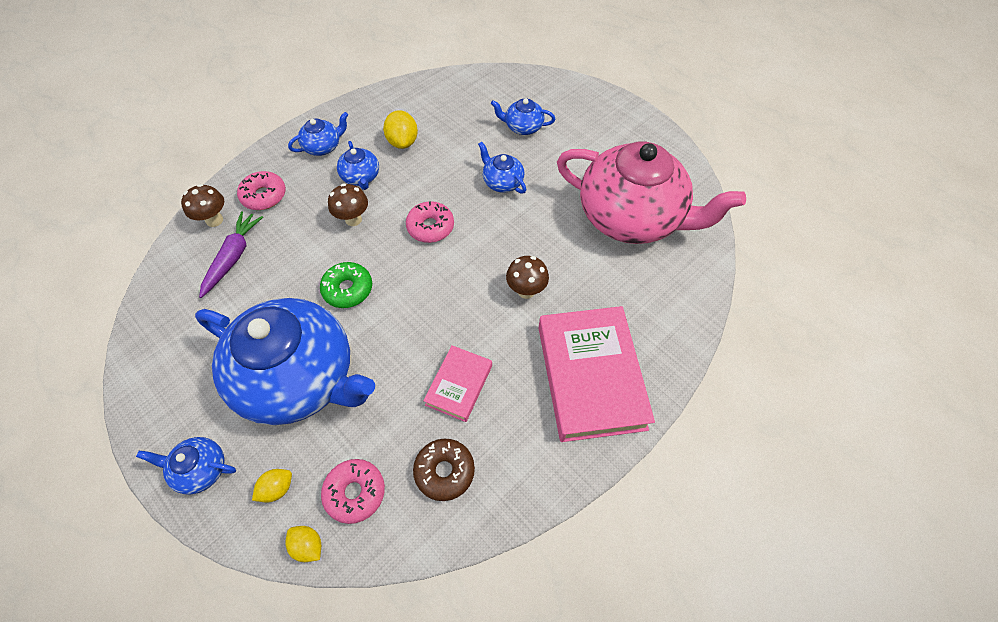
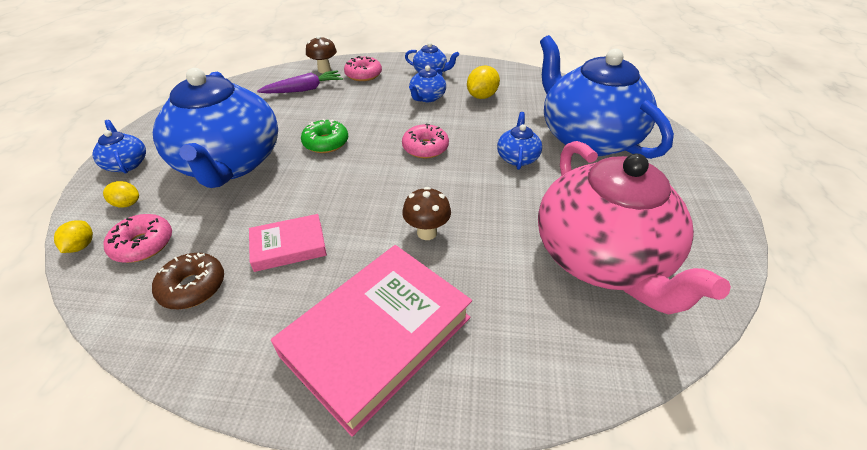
camera: 50 degrees right, 15 degrees down
brown mushroom [328,183,368,226] -> none
blue teapot [491,98,555,135] -> blue teapot [540,35,674,159], size x2.45

